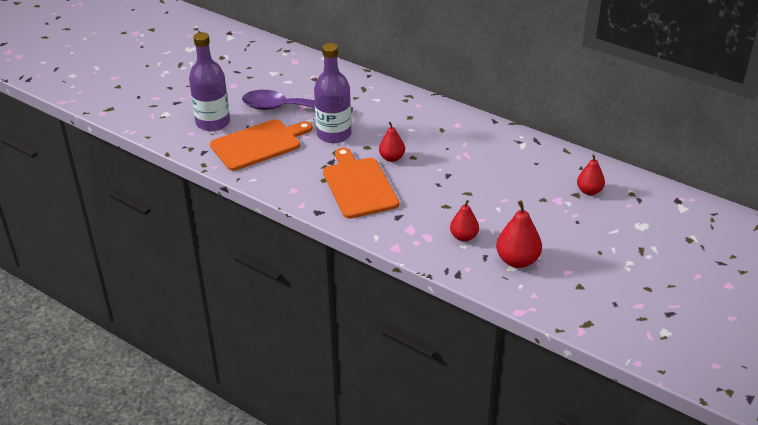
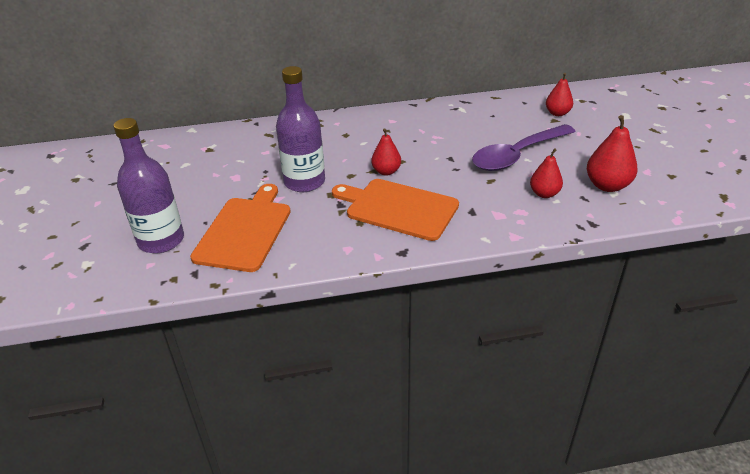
camera: 45 degrees left, 0 degrees up
purple spoon [242,90,353,114] -> purple spoon moved to [472,124,576,171]

